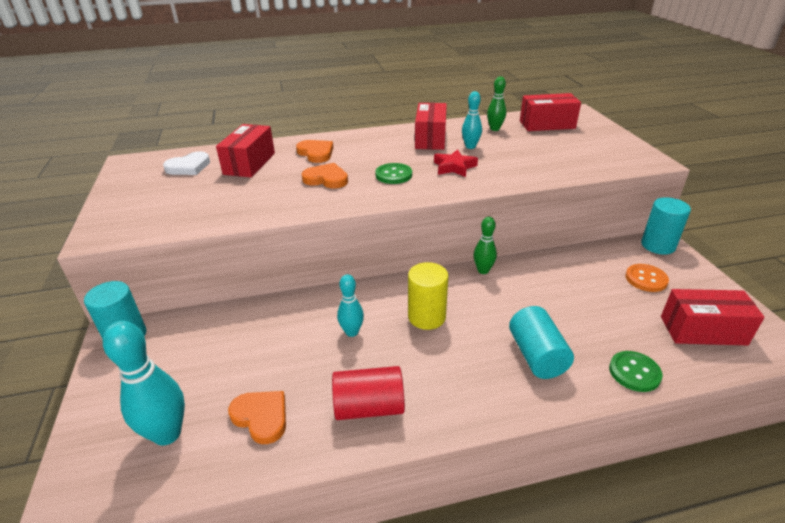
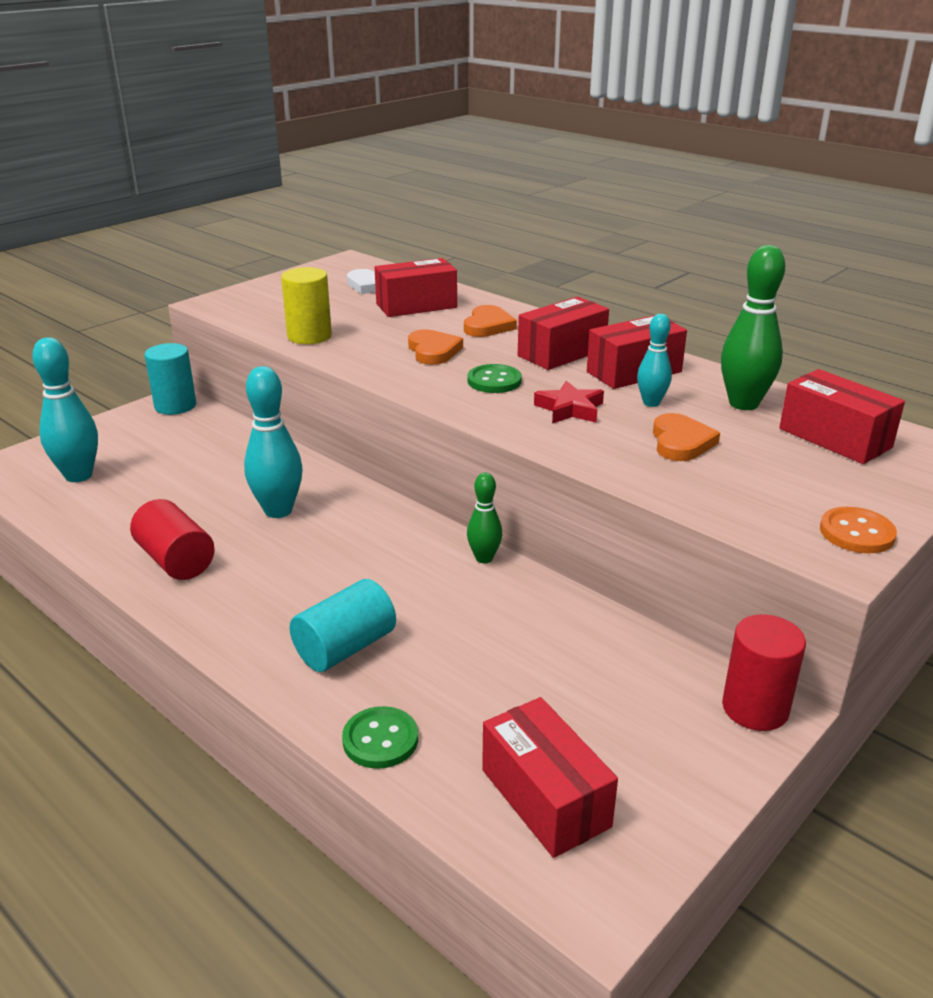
camera: 55 degrees right, 5 degrees down
orange heart [228,391,286,444] -> orange heart moved to [653,413,720,461]
turquoise bowling pin [337,274,364,337] -> turquoise bowling pin [244,366,303,518], size x1.71
yellow cylinder [408,262,448,330] -> yellow cylinder moved to [281,267,332,344]
green bowling pin [487,76,506,131] -> green bowling pin [721,245,785,410], size x1.71
orange button [625,264,669,292] -> orange button moved to [820,507,897,553]
turquoise cylinder [641,197,691,255] -> red cylinder [722,614,806,731]
none -> red box [518,297,609,370]

